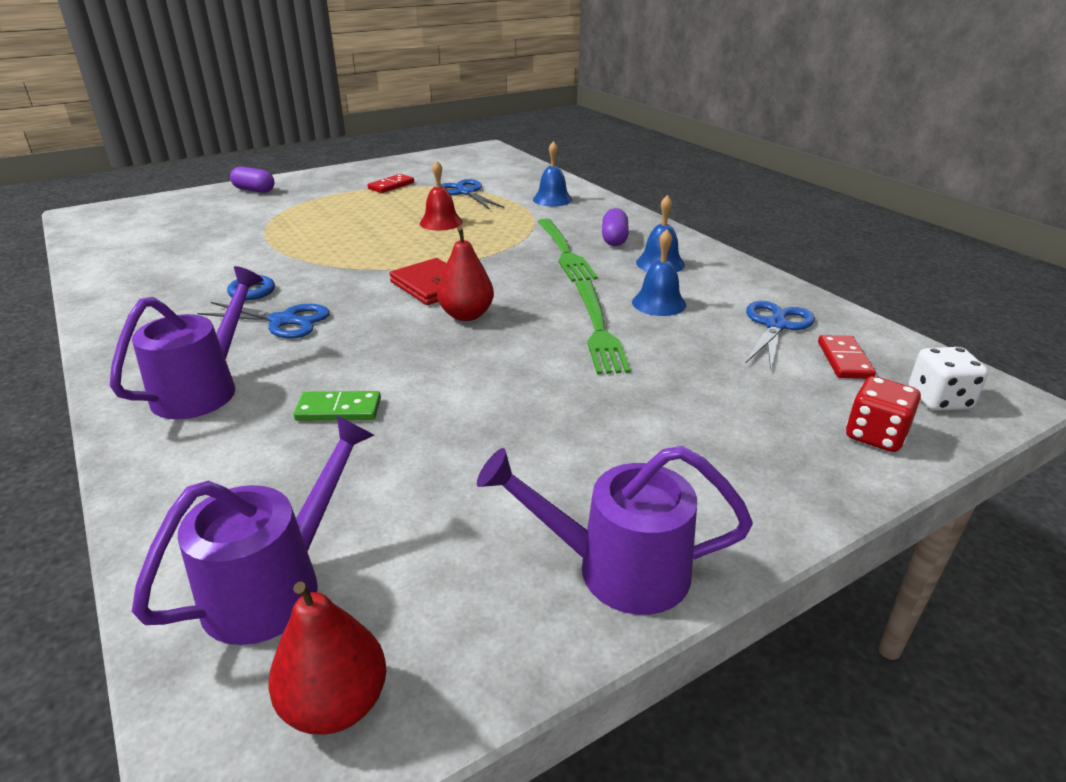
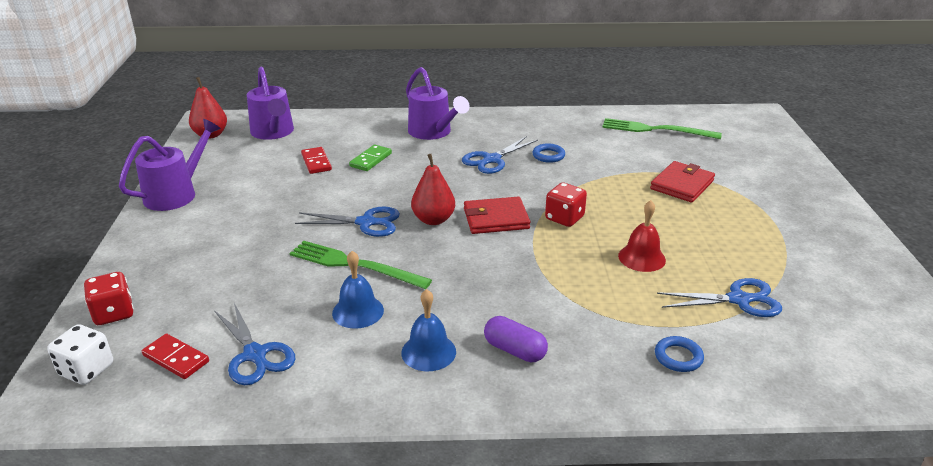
camera: 120 degrees right, 0 degrees up
purple capsule [230,167,274,193] -> none
red domino [368,174,414,193] -> red domino moved to [301,147,332,174]
blue bell [533,141,572,206] -> blue ring [655,336,704,372]
green fork [537,218,598,282] -> green fork moved to [602,118,722,139]
none -> blue scissors [295,207,400,237]
none -> red dice [545,183,587,227]
none -> red wallet [650,161,715,202]

